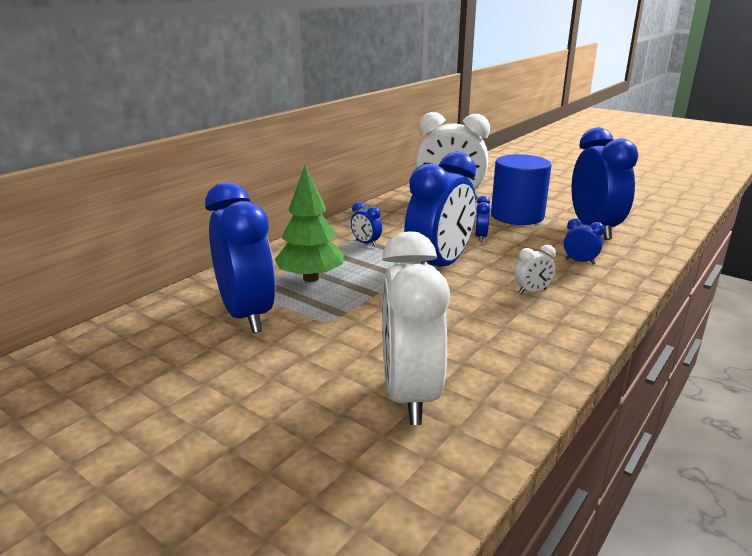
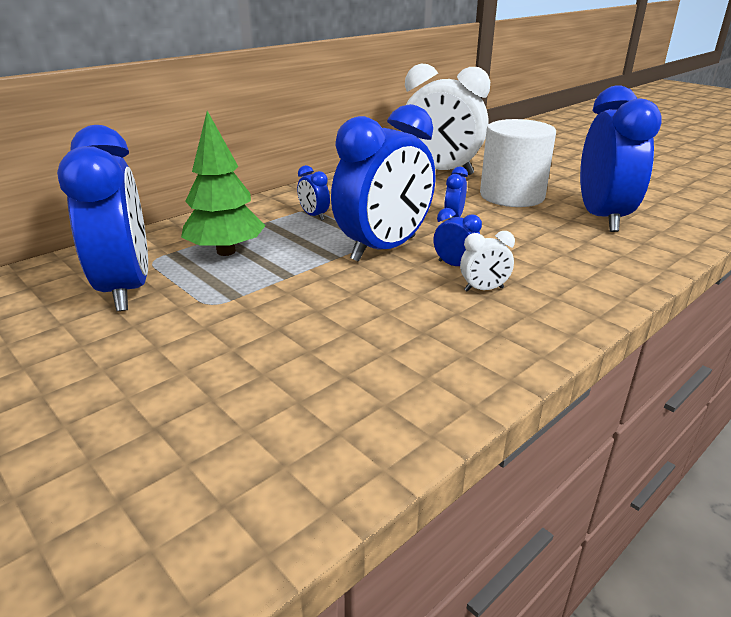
camera: 10 degrees right, 5 degrees up
white clock [382,231,450,425] -> none
blue cylinder [491,154,552,225] -> white cylinder [480,119,556,207]
blue clock [564,218,605,264] -> blue clock moved to [433,208,482,266]

